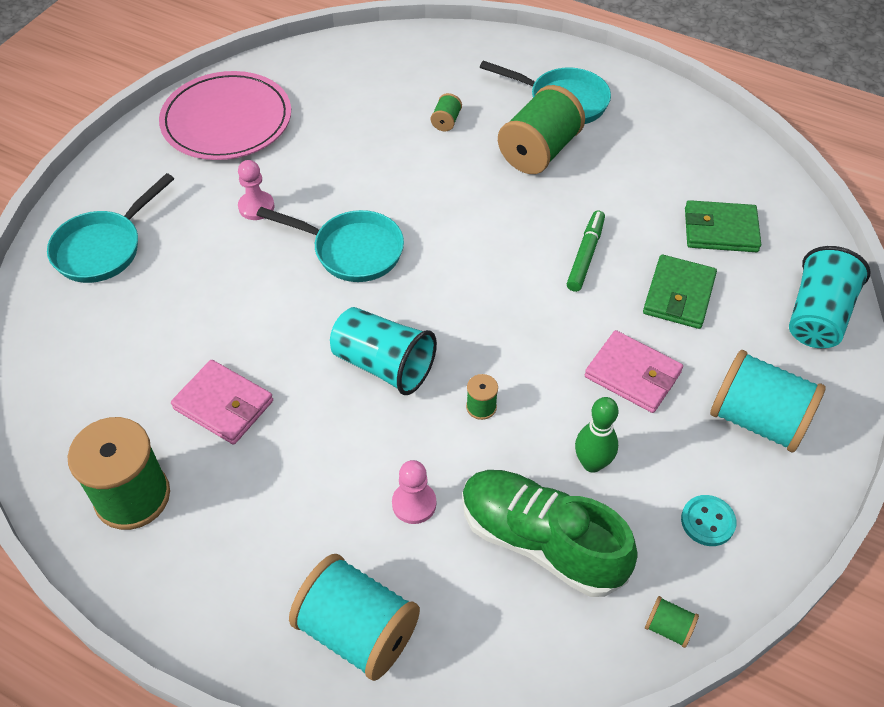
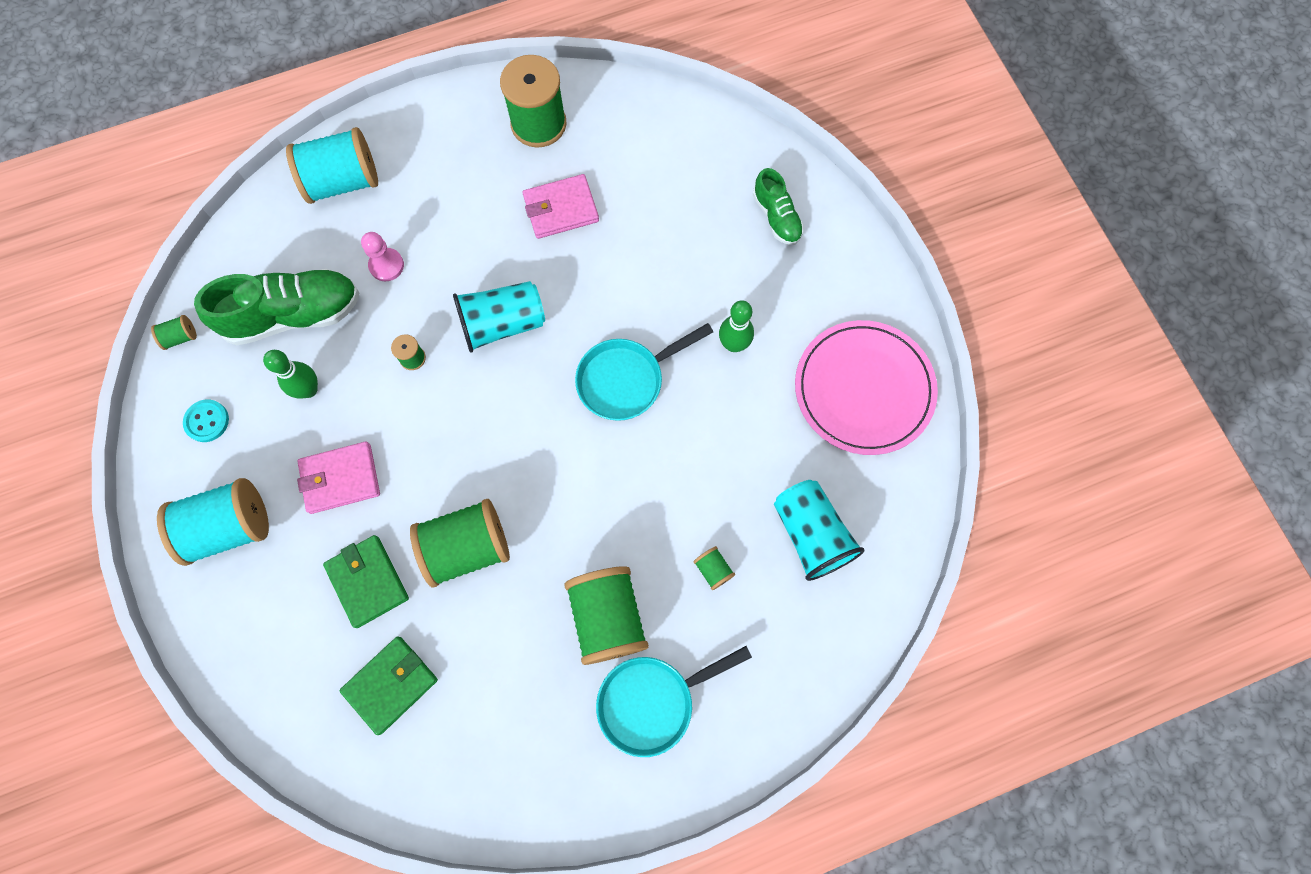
camera: 130 degrees right, 20 degrees up
turquoise pan [47,173,174,283] -> green shoe [753,168,804,245]
pink pawn [238,160,275,220] -> green bowling pin [719,300,754,352]
green marker [567,210,605,292] -> green spool [410,499,510,588]
turquoise cup [789,246,871,348] -> turquoise cup moved to [774,480,864,581]

